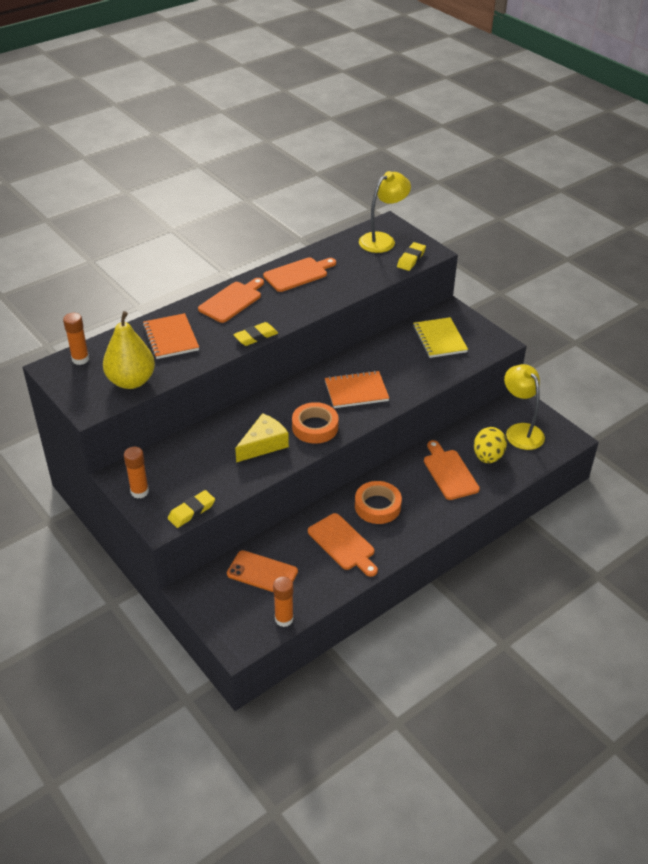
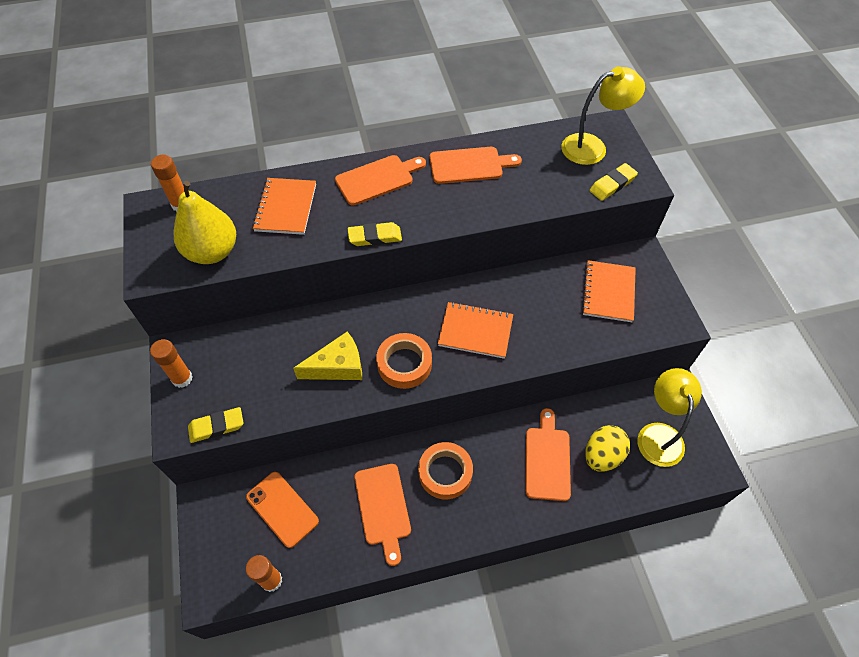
camera: 25 degrees right, 15 degrees up
yellow notebook [413,317,468,358] -> orange notebook [581,260,636,322]

